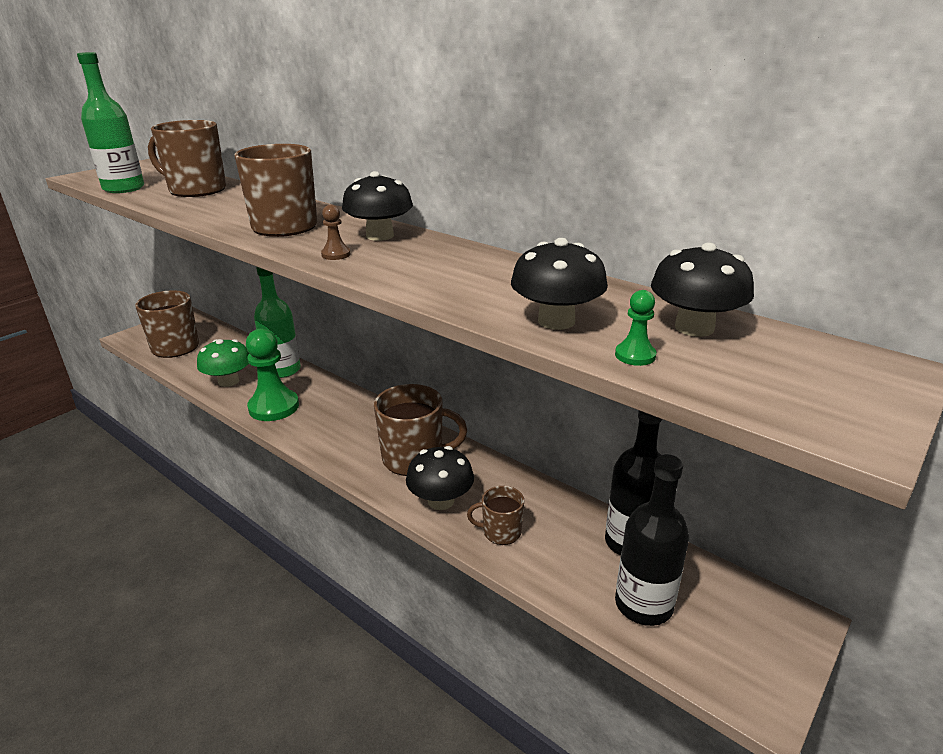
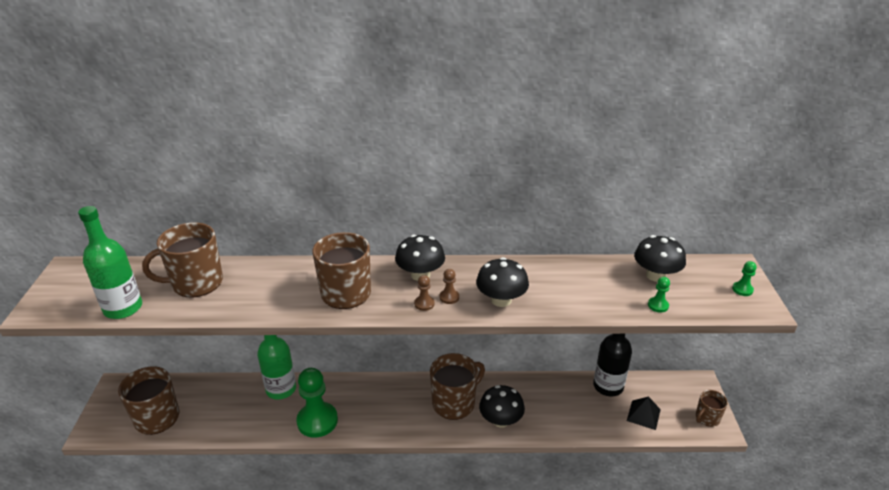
camera: 40 degrees left, 5 degrees up
green mushroom [197,339,249,387] -> none
brown mug [467,486,525,545] -> brown mug moved to [696,390,728,427]
black mushroom [511,238,608,330] -> black mushroom moved to [476,257,529,307]
black bottle [615,454,689,626] -> black pyramid [627,397,661,430]
none -> brown pawn [439,269,459,304]
none -> green pawn [732,261,757,296]

